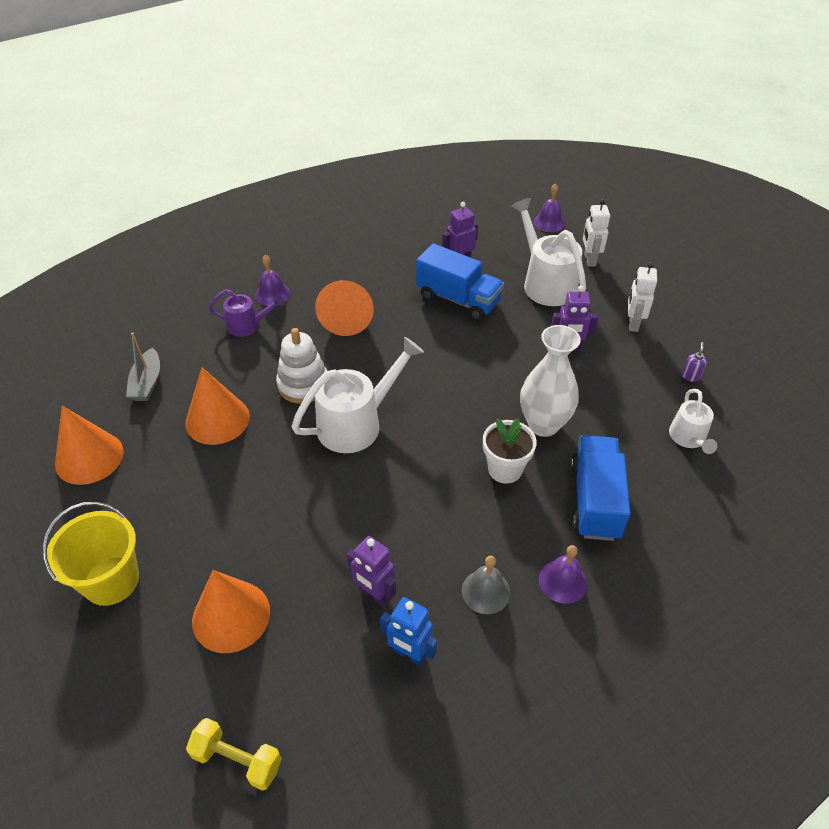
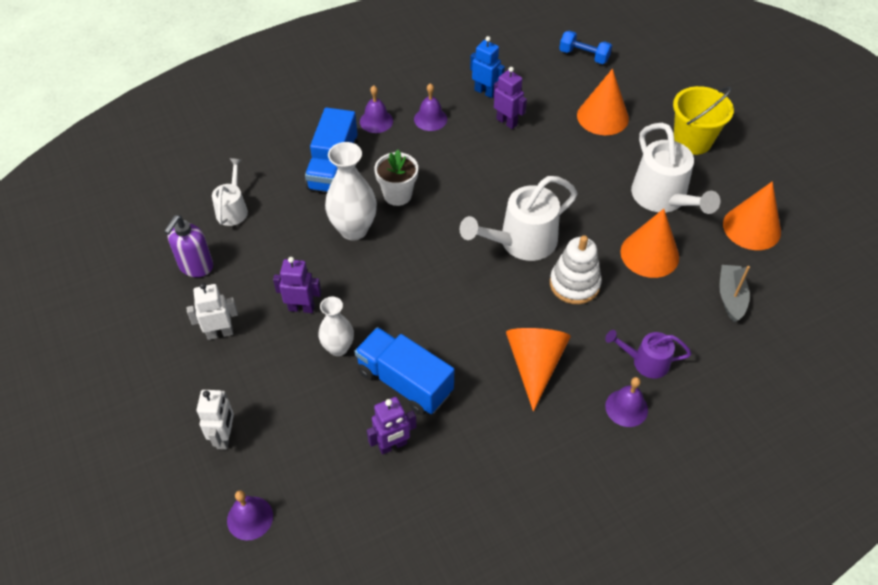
camera: 175 degrees left, 5 degrees up
yellow dumbbell [186,718,282,791] -> blue dumbbell [559,31,612,64]
grey bell [462,556,511,614] -> purple bell [414,83,447,131]
white watering can [512,198,586,306] -> white watering can moved to [631,123,720,214]
white robot [628,262,657,332] -> white robot turned 120 degrees counterclockwise [186,283,238,340]
purple soap dispenser [682,342,707,382] -> purple soap dispenser [164,215,213,277], size x2.06
none -> white vase [318,297,354,356]

